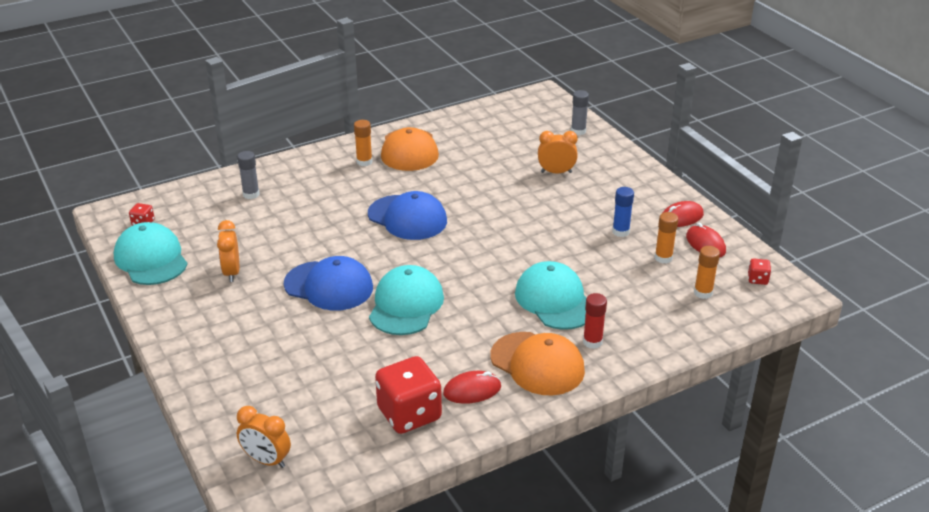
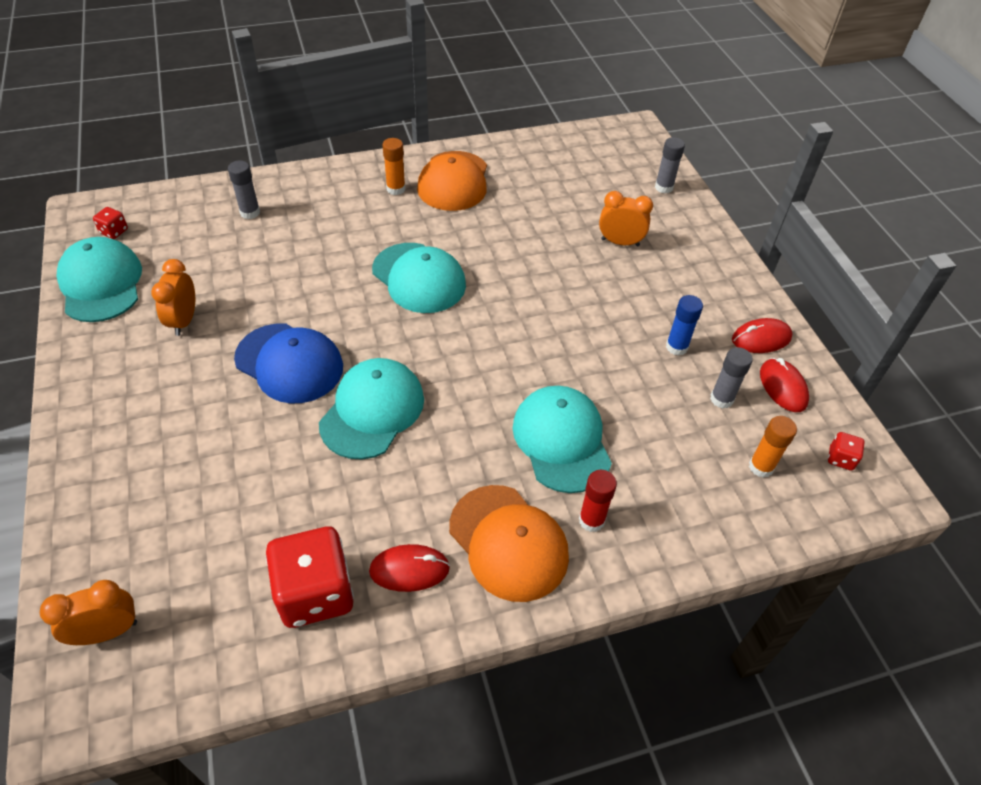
camera: 10 degrees right, 15 degrees up
orange clock [237,406,291,468] -> orange clock turned 120 degrees clockwise [40,580,137,645]
blue cap [368,191,447,240] -> turquoise cap [372,243,466,313]
orange glue stick [655,212,678,264] -> grey glue stick [710,347,753,408]

